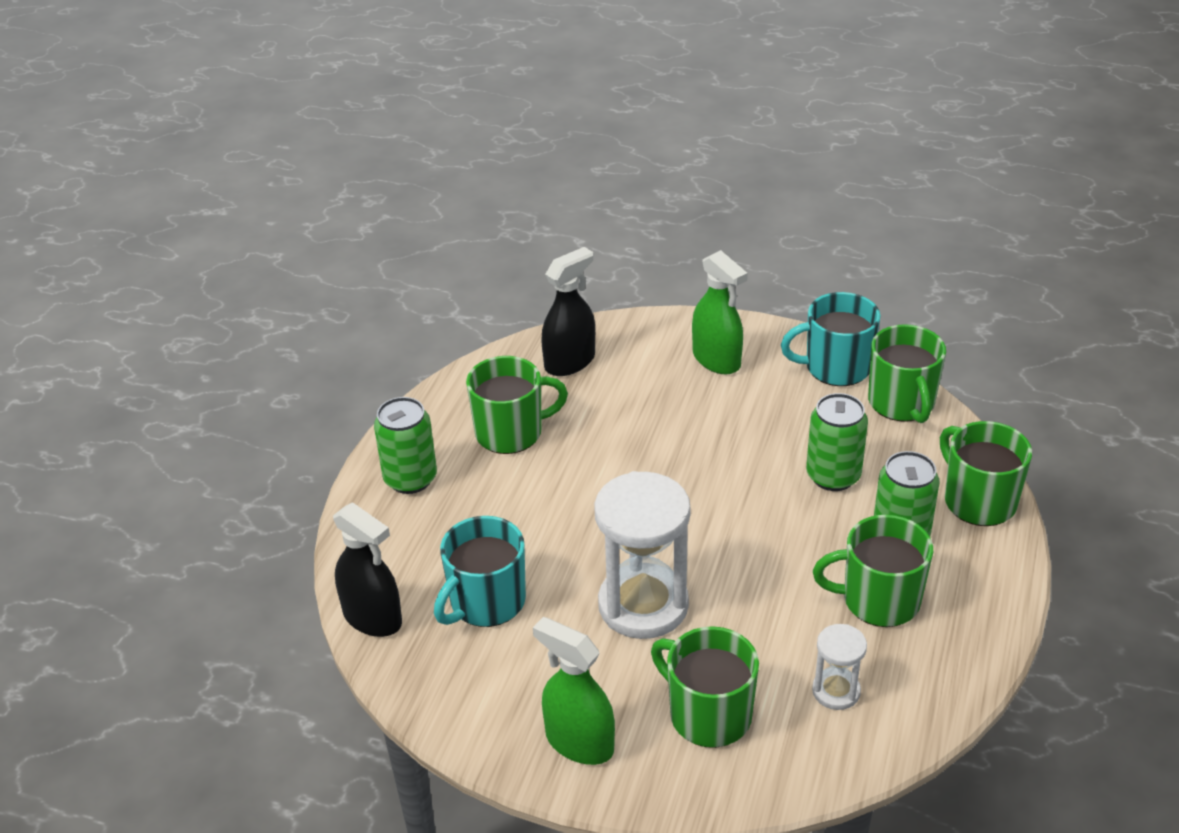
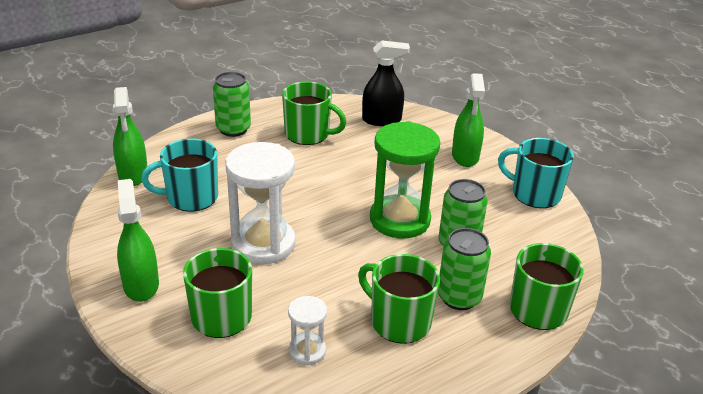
camera: 35 degrees right, 5 degrees down
black spray bottle [333,502,402,637] -> green spray bottle [113,87,147,186]
green mug [868,324,946,423] -> none
none -> green hourglass [370,121,440,238]

